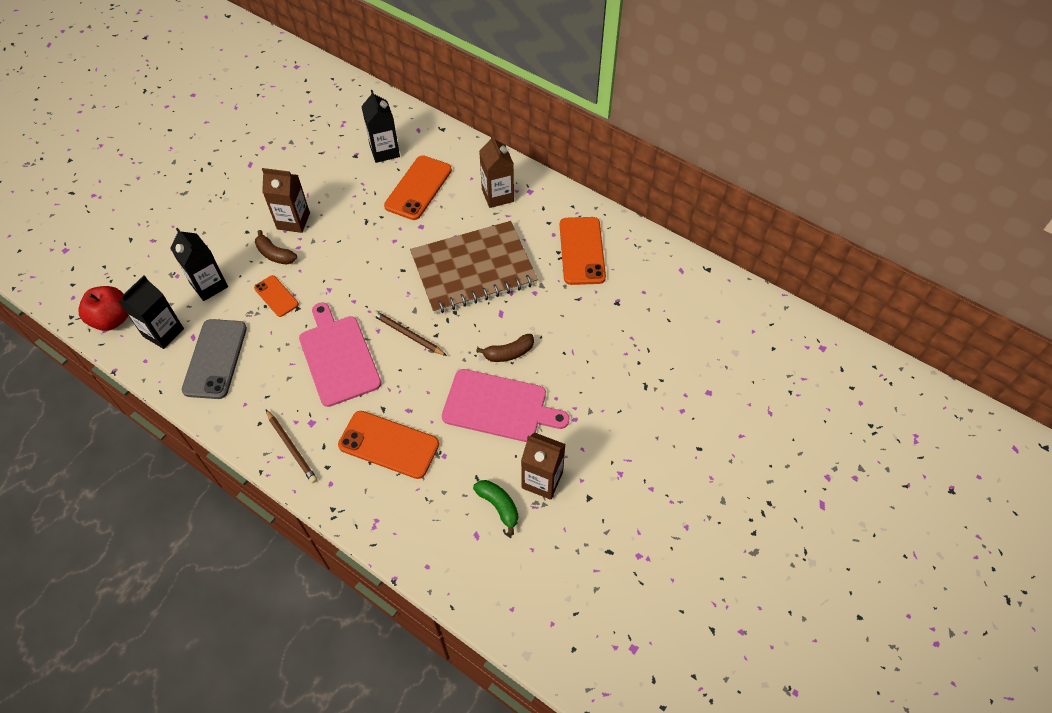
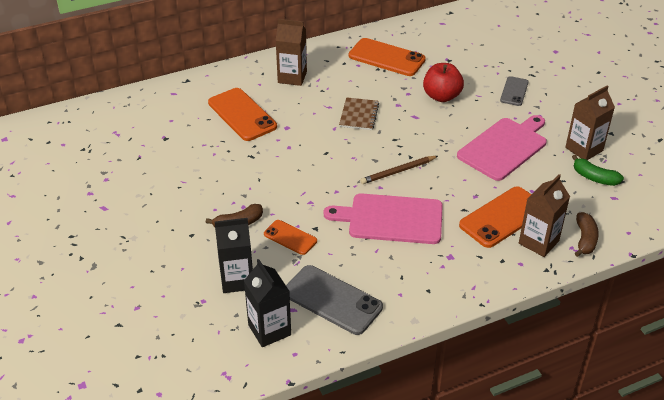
camera: 60 degrees left, 15 degrees down
red apple [78,286,128,331] -> red apple moved to [423,63,464,102]
orange phone [254,275,299,317] -> orange phone turned 45 degrees clockwise [264,220,317,255]
brown carton [262,168,310,233] -> brown carton moved to [519,174,570,257]
brown pencil [266,410,317,483] -> none
black carton [361,90,400,163] -> none
brown notebook [410,221,538,314] -> brown notebook [339,97,379,130], size x0.44
green banana [473,480,518,535] -> green banana turned 135 degrees counterclockwise [572,155,624,186]
brown banana [476,334,534,362] -> brown banana moved to [575,212,599,257]
none -> grey phone [500,76,529,106]

